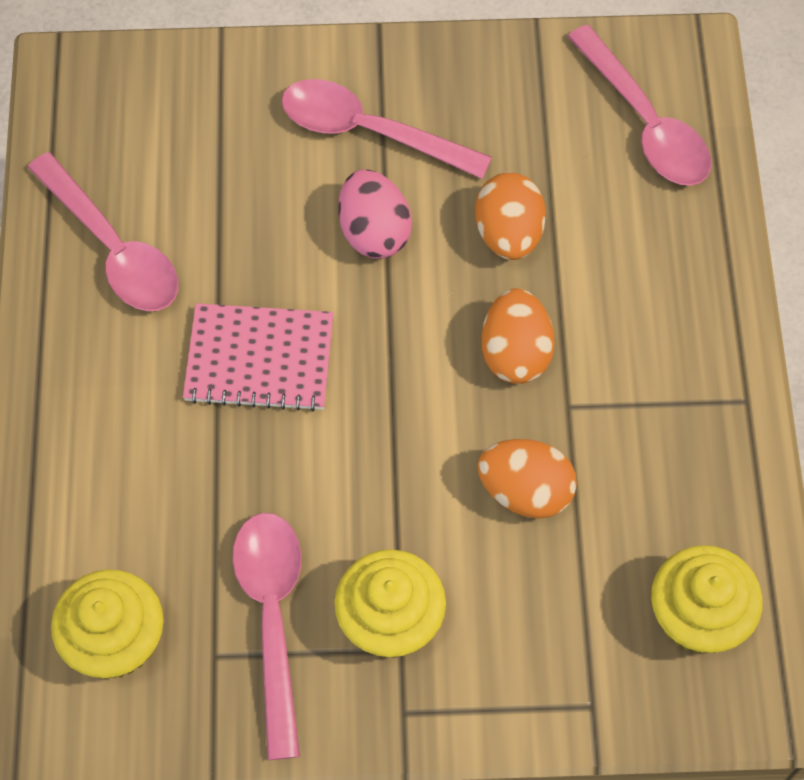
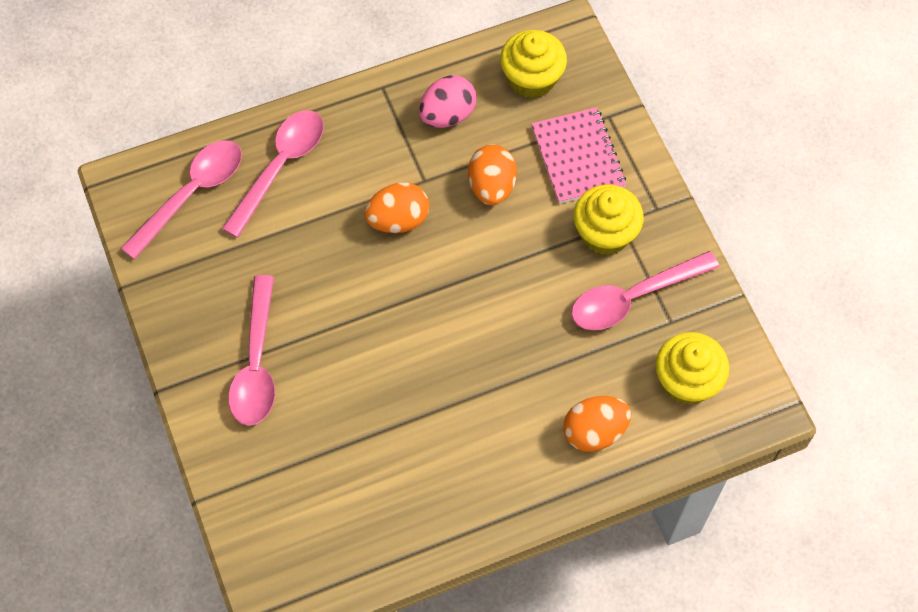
camera: 110 degrees left, 0 degrees up
pink spoon [27,152,179,311] -> pink spoon moved to [222,110,324,238]
pink notebook [183,303,334,411] -> pink notebook moved to [531,107,626,204]
pink egg [339,170,412,259] -> pink egg moved to [419,75,477,128]
orange egg [475,172,546,260] -> orange egg moved to [563,396,631,452]

